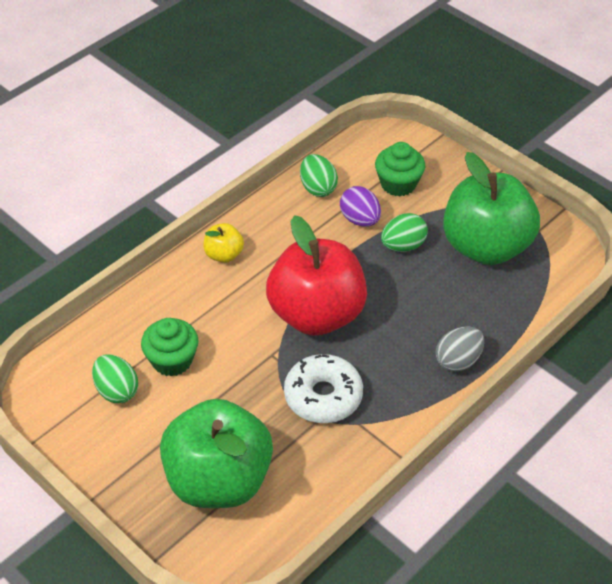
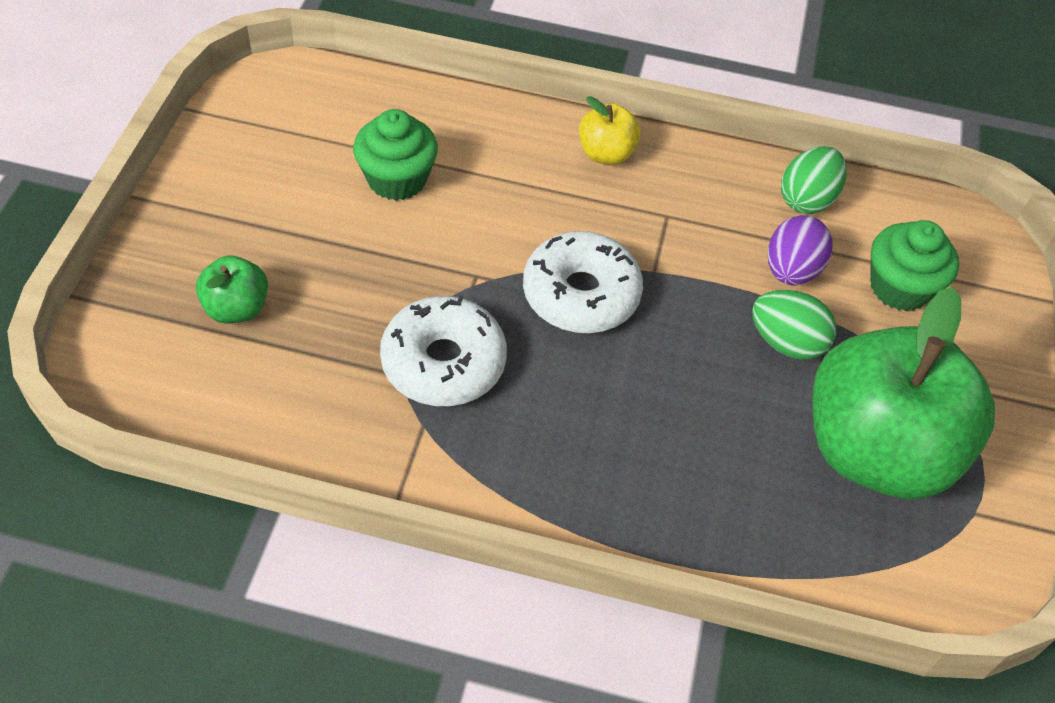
camera: 55 degrees right, 5 degrees up
green egg [92,354,138,403] -> none
green apple [160,399,273,508] -> green apple [196,255,268,324], size x0.43
red apple [266,215,367,336] -> white donut [523,231,643,333]
grey egg [436,326,484,372] -> none

